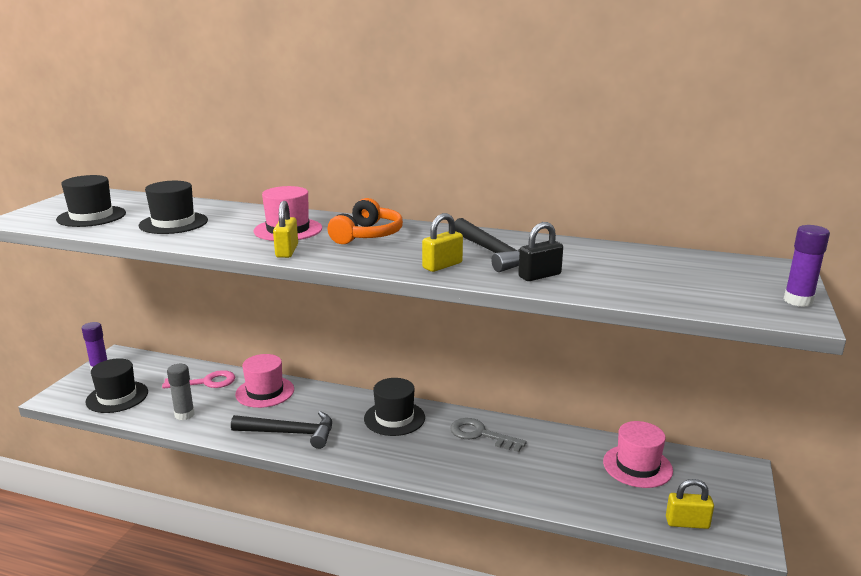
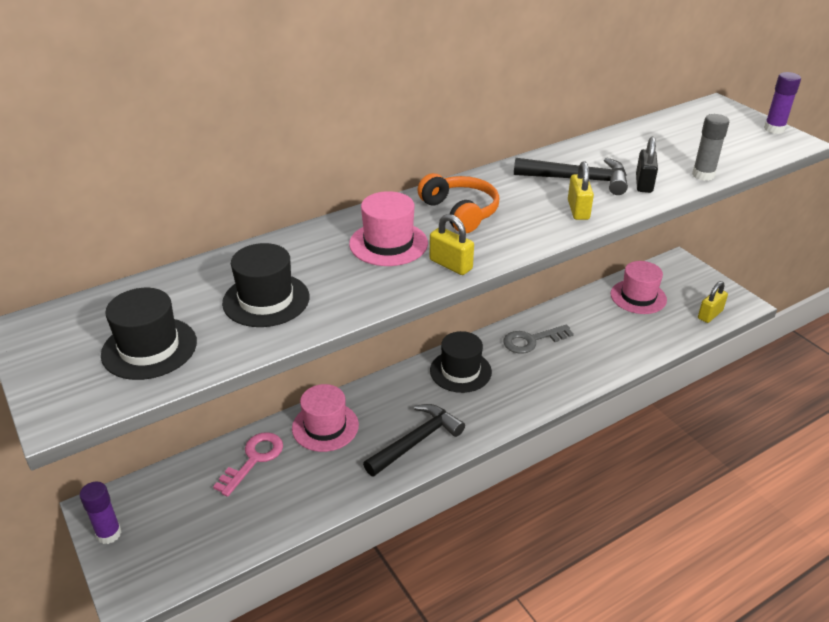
camera: 50 degrees left, 15 degrees up
black hat [85,358,148,413] -> none
grey glue stick [167,364,195,420] -> grey glue stick moved to [692,114,729,181]

